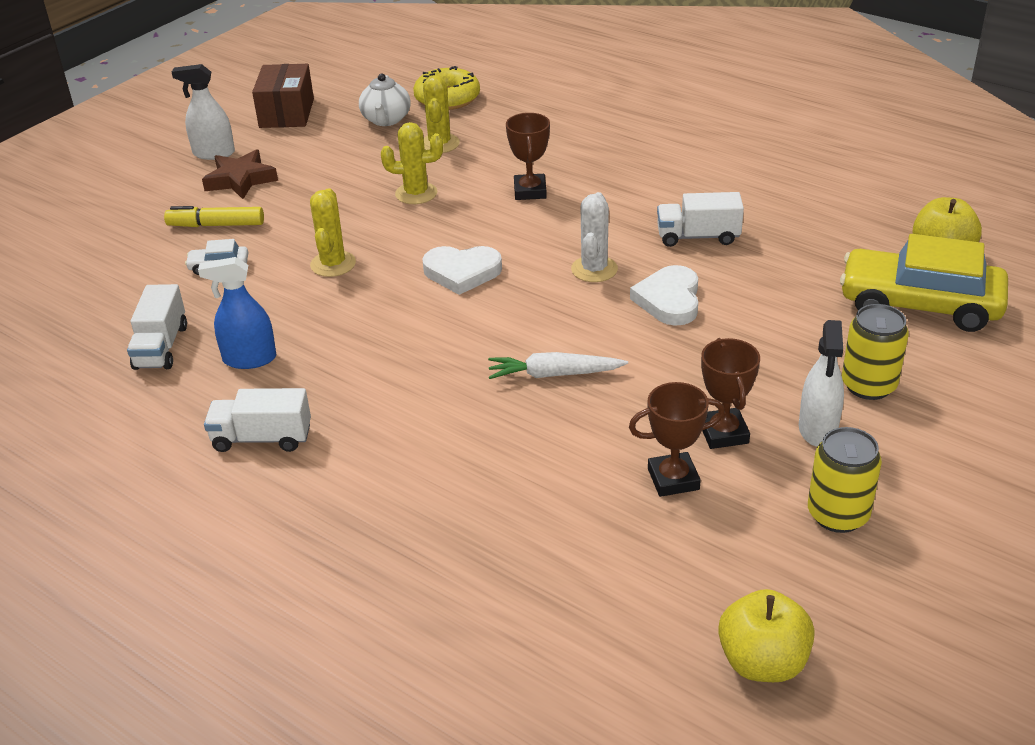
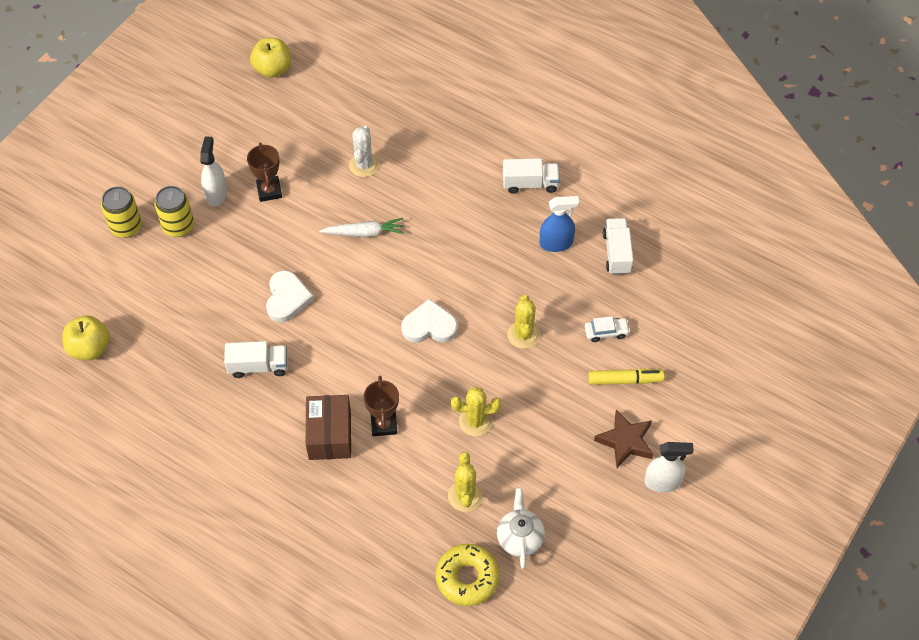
camera: 175 degrees right, 20 degrees up
brown box [252,64,314,128] -> brown box moved to [306,395,351,460]
white cactus [571,192,618,282] -> white cactus moved to [349,125,379,177]
brown trophy [629,382,725,497] -> none
yellow can [808,427,882,533] -> yellow can moved to [101,186,142,238]
yellow car [840,234,1008,332] -> none

